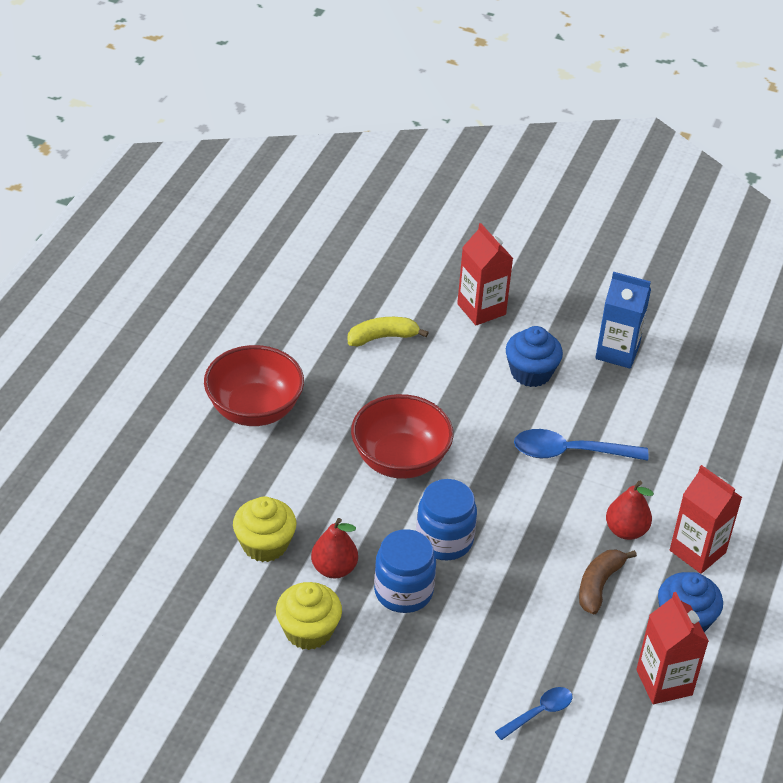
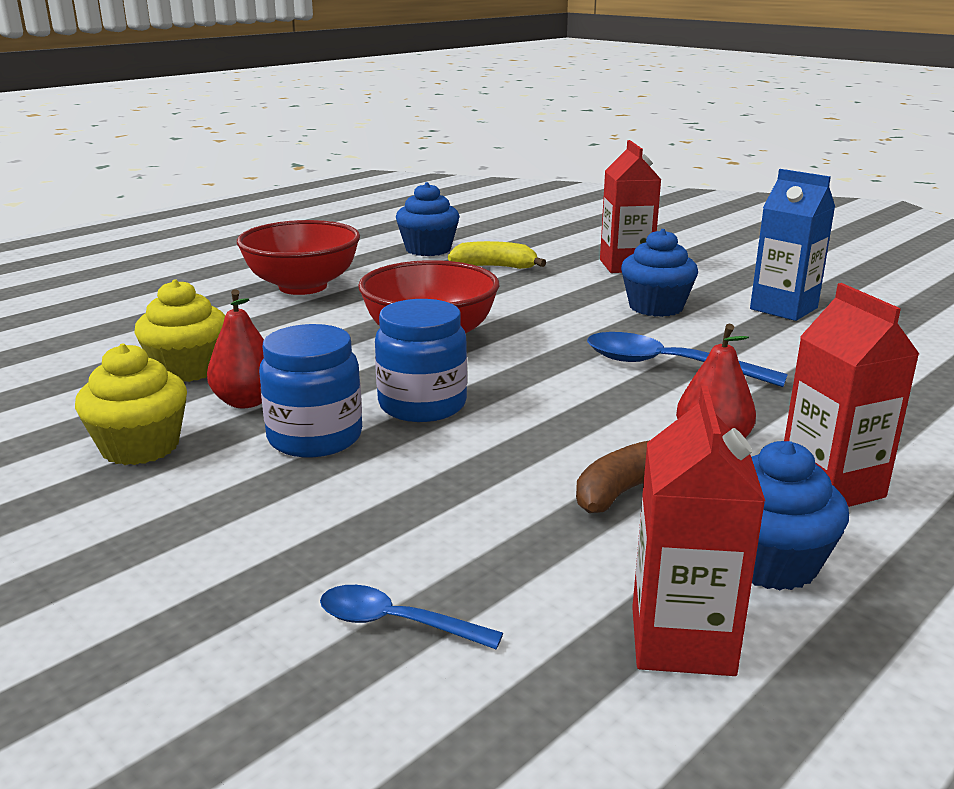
camera: 25 degrees right, 20 degrees down
blue spoon [495,687,573,740] -> blue spoon turned 150 degrees counterclockwise [320,585,503,650]
none -> blue cupcake [396,182,460,256]

